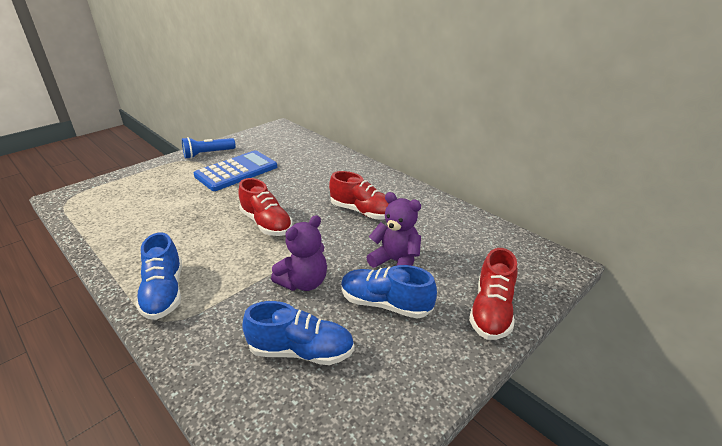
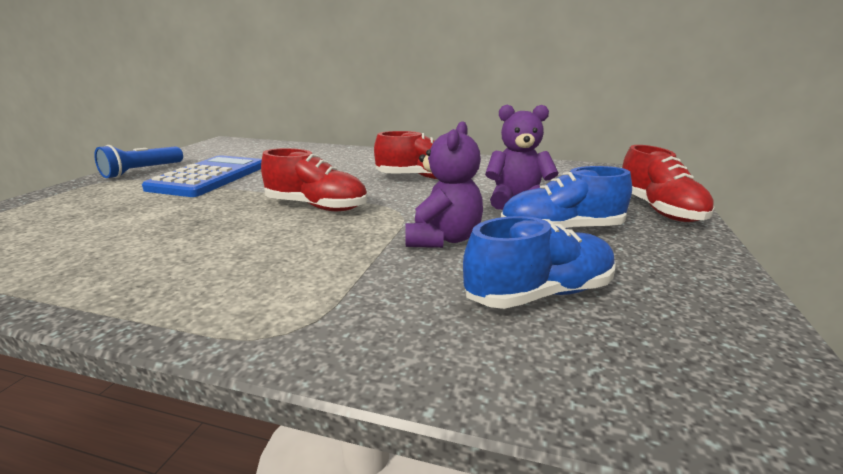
camera: 30 degrees left, 10 degrees down
blue shoe [136,233,182,320] -> none

